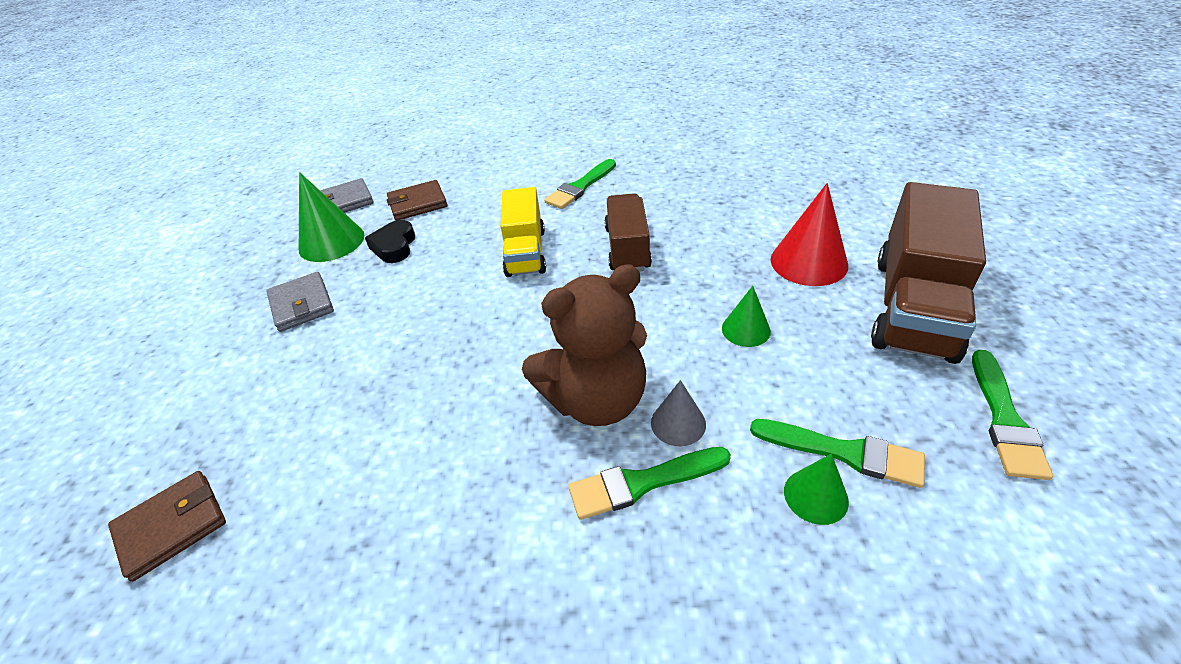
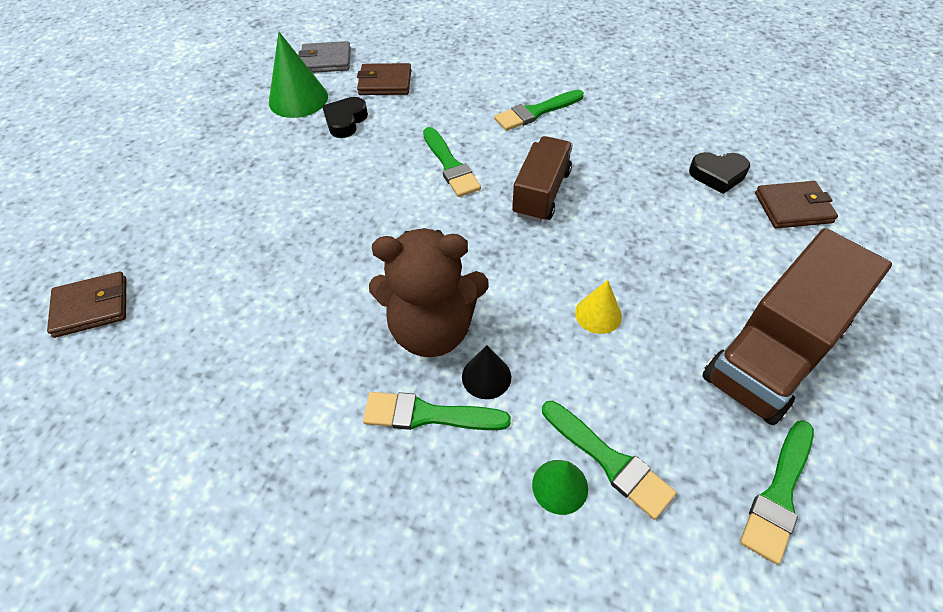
camera: 20 degrees right, 10 degrees up
grey wallet [266,272,334,332] -> none
yellow truck [500,187,546,277] -> green brush [423,127,481,197]
grey cone [651,380,706,446] -> black cone [462,345,511,399]
green cone [722,286,771,347] -> yellow cone [575,280,622,334]
red cone [771,183,848,286] -> none
none -> black heart [689,152,750,194]
none -> brown wallet [755,181,838,229]

